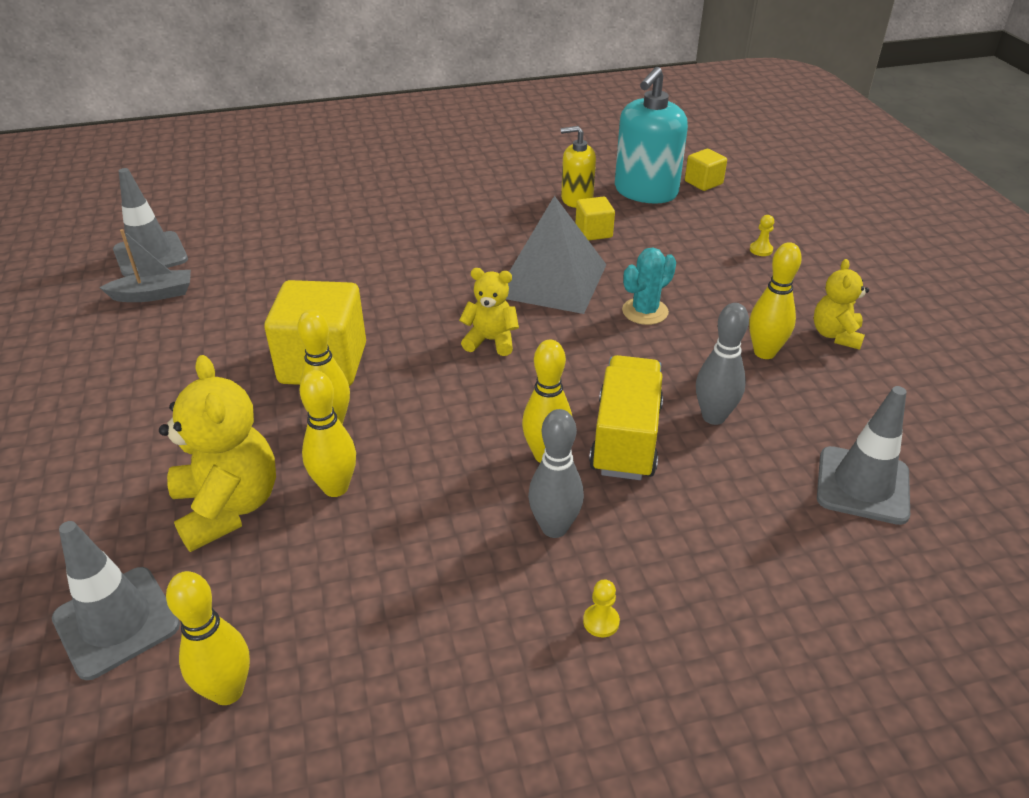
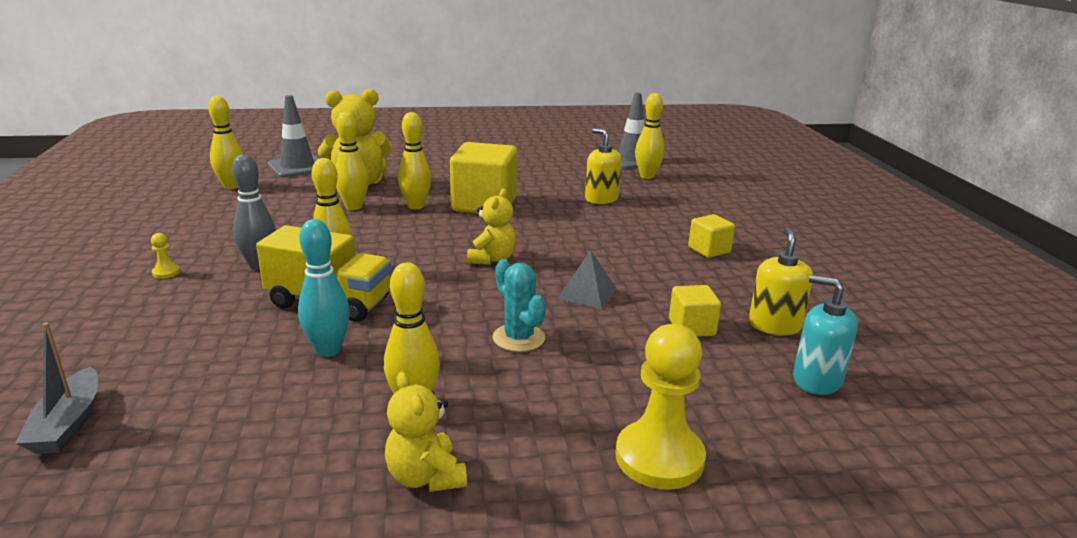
camera: 95 degrees right, 15 degrees down
grey boat [99,229,191,302] -> grey boat moved to [15,322,98,454]
grey pyramid [506,196,606,314] -> grey pyramid [557,250,617,309], size x0.48
turquoise soap dispenser [615,67,688,203] -> turquoise soap dispenser [793,275,858,395], size x0.60
yellow cube [685,149,727,191] -> yellow cube moved to [688,214,735,258]
grey bowling pin [696,303,749,425] -> turquoise bowling pin [298,219,350,357]
yellow pawn [750,215,774,256] -> yellow pawn [616,324,706,490], size x2.45
yellow teddy bear [814,259,869,350] -> yellow teddy bear turned 135 degrees counterclockwise [385,372,467,492]
grey traffic cone [817,386,910,525] -> none
none -> yellow soap dispenser [585,128,622,204]
none -> yellow bowling pin [635,93,664,179]

